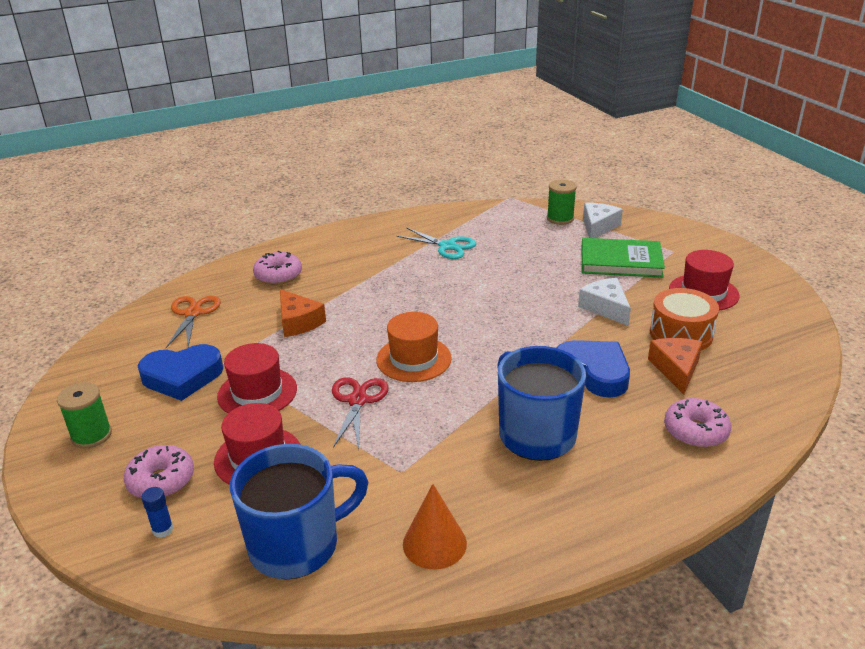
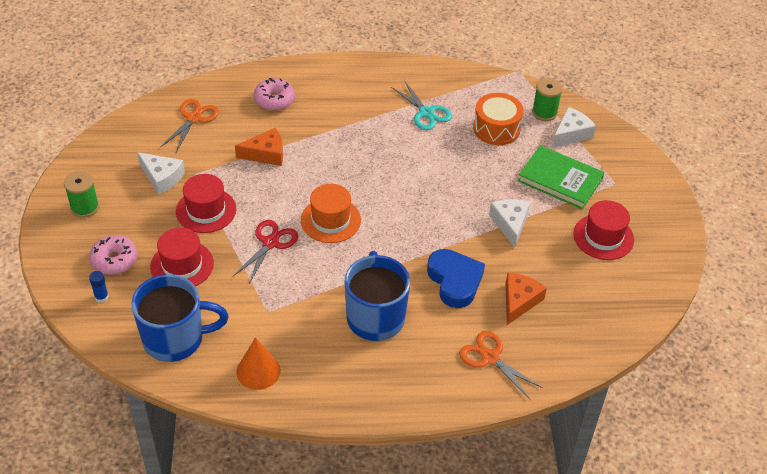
camera: 20 degrees right, 15 degrees up
blue heart [138,344,223,401] -> white cheese [137,152,185,195]
orange cheese [280,289,326,337] -> orange cheese turned 90 degrees counterclockwise [235,128,283,166]
orange drum [650,288,719,350] -> orange drum moved to [473,93,524,145]
pink donut [664,398,731,448] -> orange scissors [459,331,543,399]

